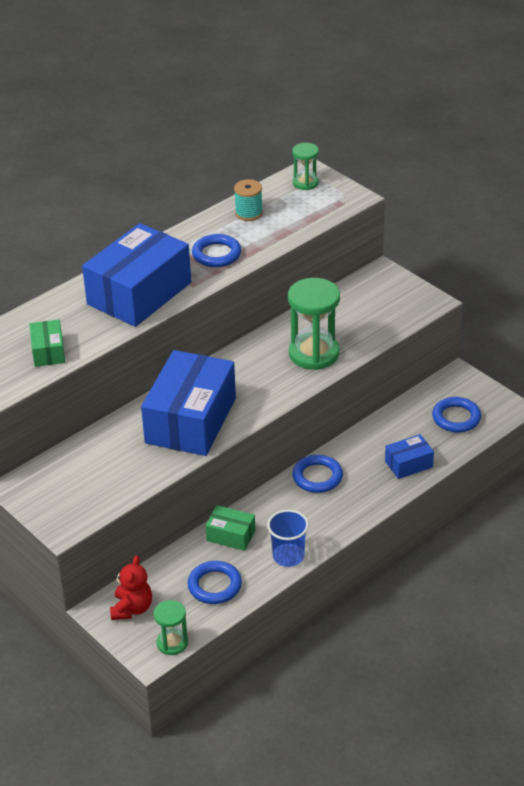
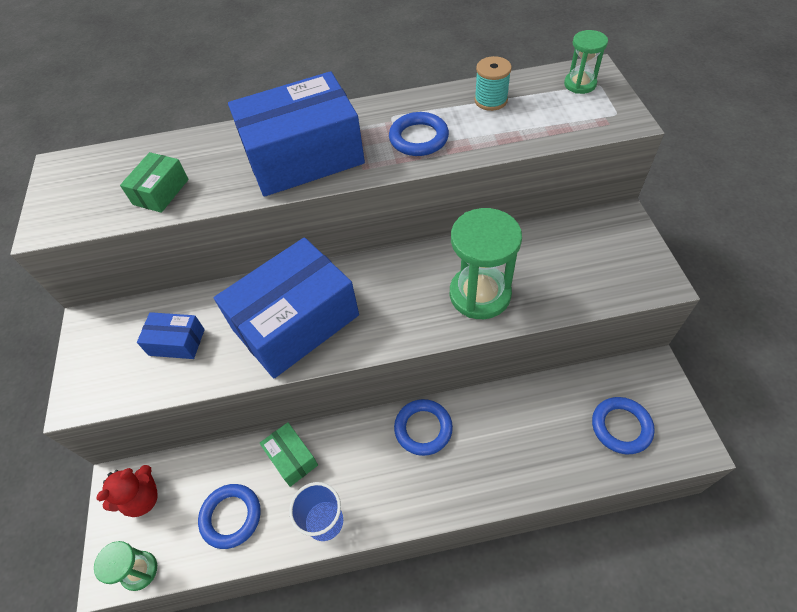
camera: 35 degrees right, 15 degrees up
blue box [385,434,434,479] -> blue box moved to [137,312,205,359]

